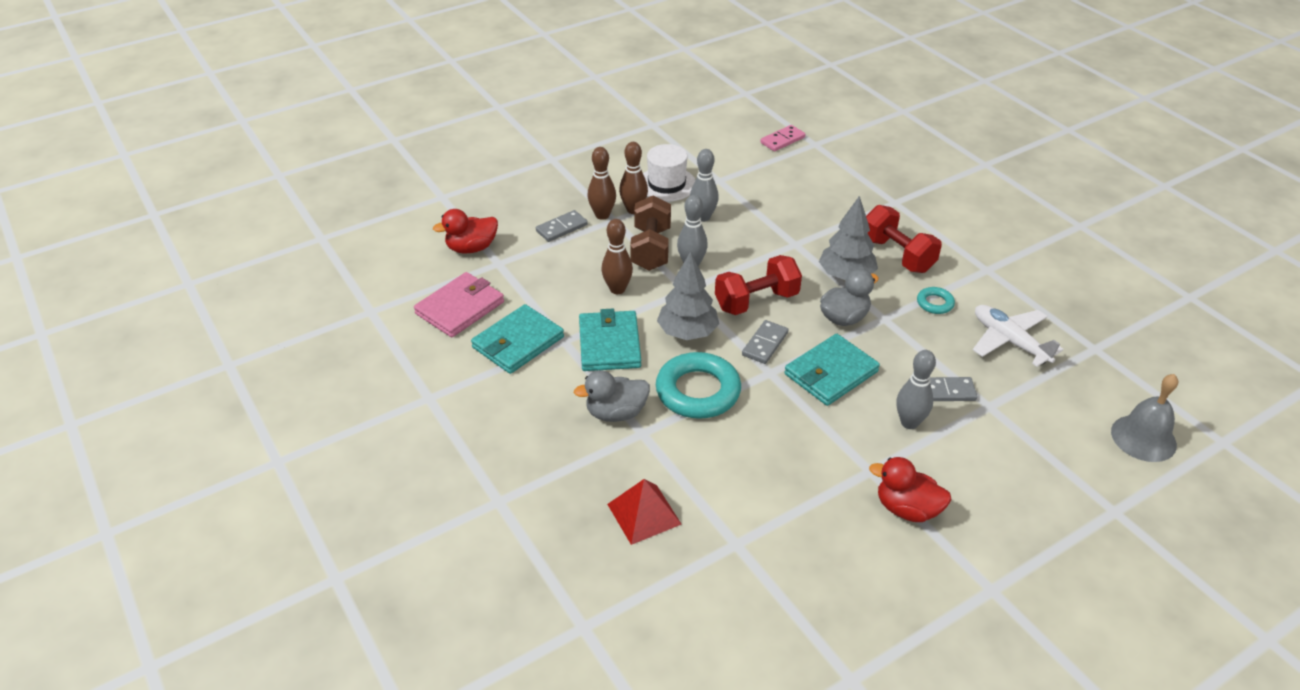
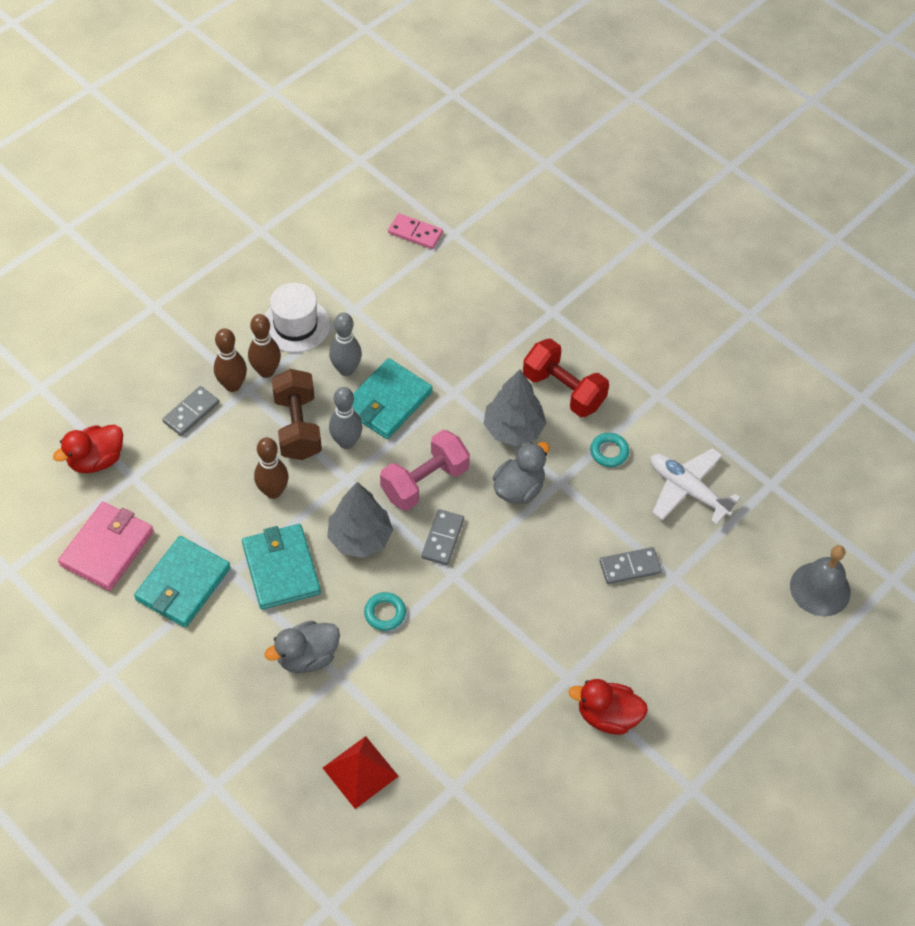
camera: 15 degrees left, 15 degrees up
turquoise ring [656,352,741,419] -> turquoise ring [364,592,406,631], size x0.48
red dumbbell [715,255,802,315] -> pink dumbbell [380,430,470,511]
pink domino [760,125,806,151] -> pink domino turned 75 degrees clockwise [388,213,443,249]
turquoise wallet [784,334,880,406] -> turquoise wallet moved to [352,358,433,439]
grey bowling pin [896,350,936,429] -> none

